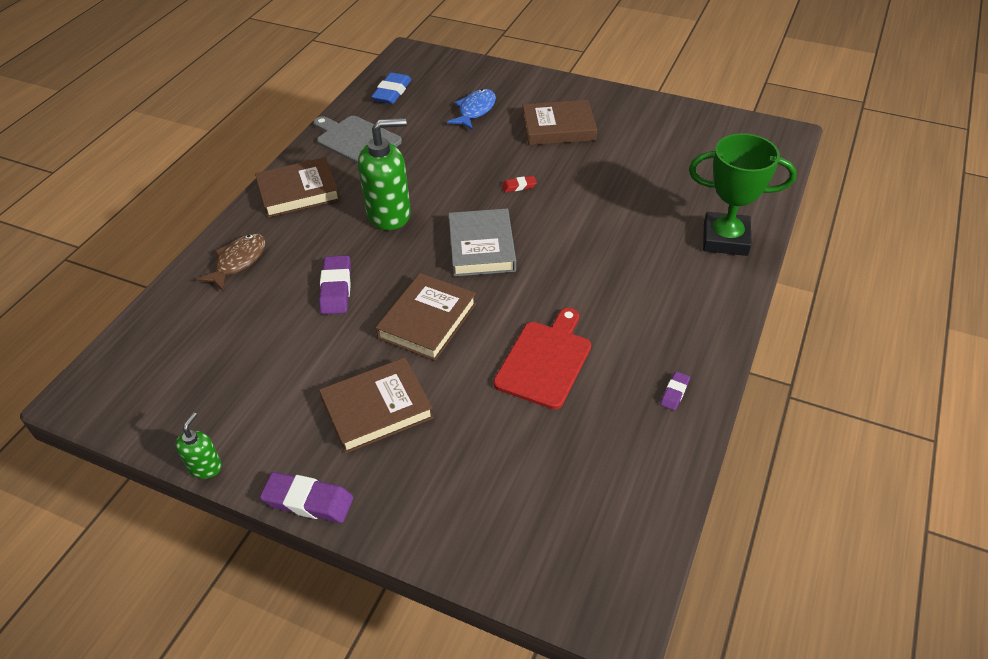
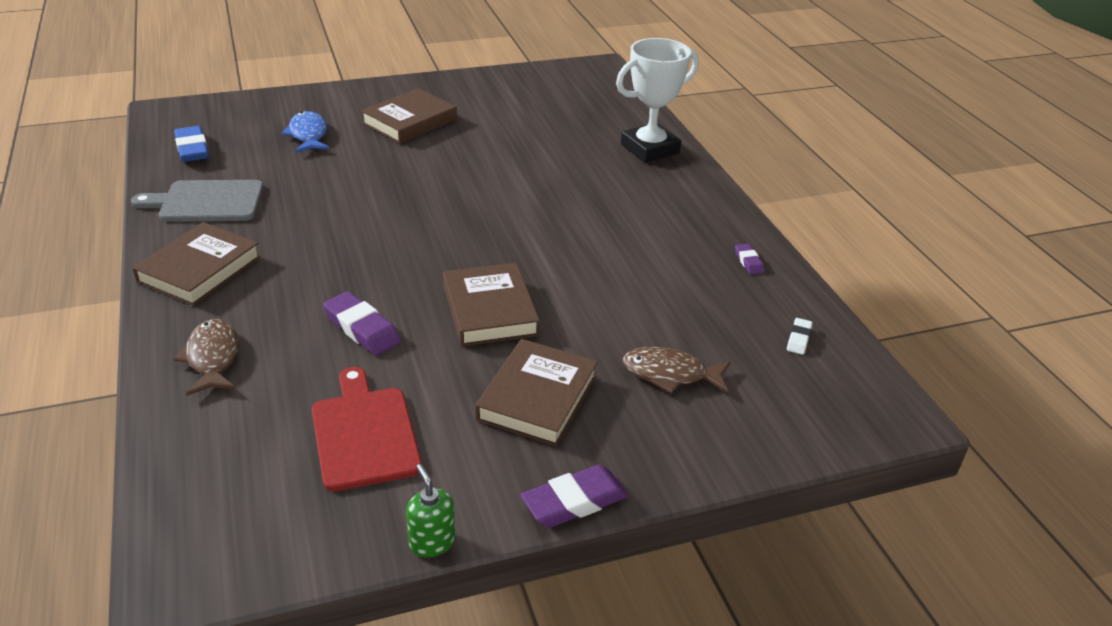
camera: 45 degrees left, 10 degrees down
green soap dispenser [358,118,411,230] -> none
grey book [449,209,516,277] -> none
red cutting board [494,308,591,410] -> red cutting board moved to [312,367,422,492]
red eraser [502,176,537,192] -> none
green trophy [689,133,797,256] -> white trophy [616,38,699,163]
none -> brown fish [622,347,731,394]
none -> white eraser [787,318,813,355]

